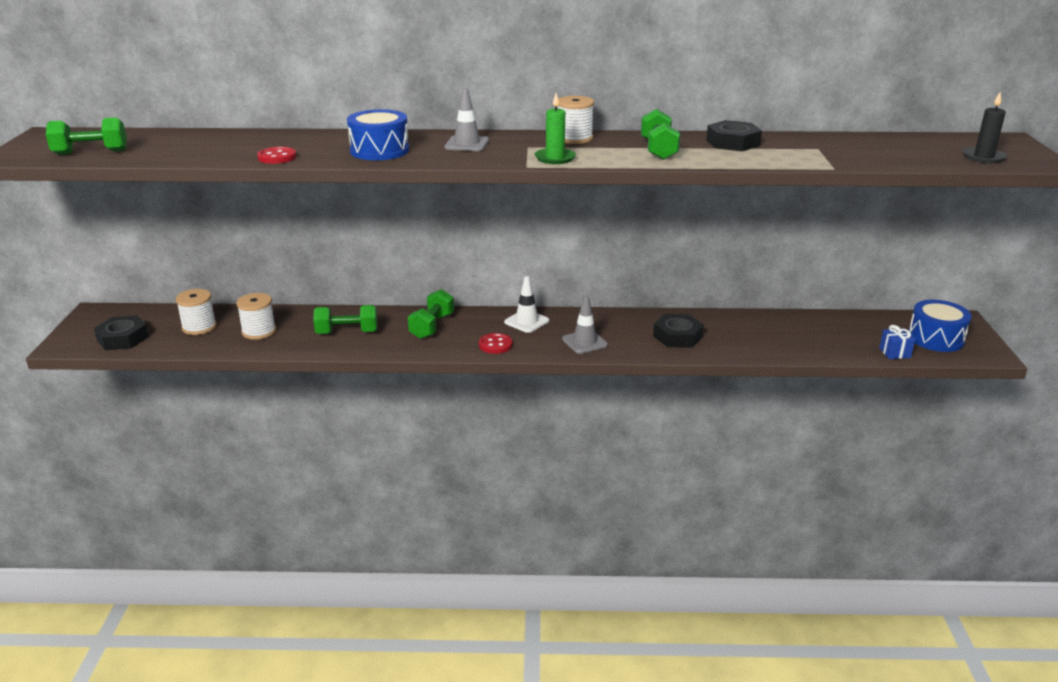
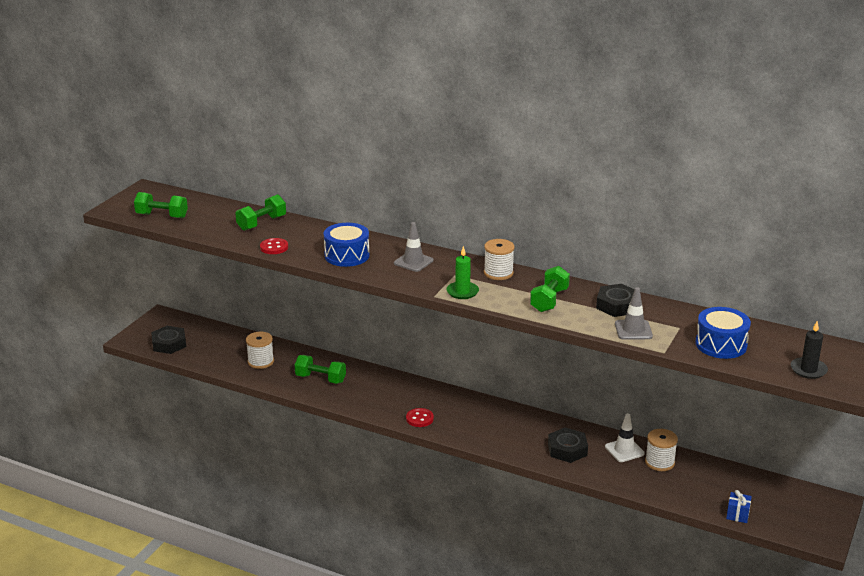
camera: 25 degrees right, 0 degrees up
white spool [176,289,217,335] -> white spool moved to [645,429,678,471]
green dumbbell [408,289,454,339] -> green dumbbell moved to [235,194,286,231]
white traffic cone [504,276,549,333] -> white traffic cone moved to [605,413,645,462]
grey traffic cone [562,295,608,354] -> grey traffic cone moved to [615,287,653,340]
blue drum [909,300,972,352] -> blue drum moved to [695,307,751,359]

